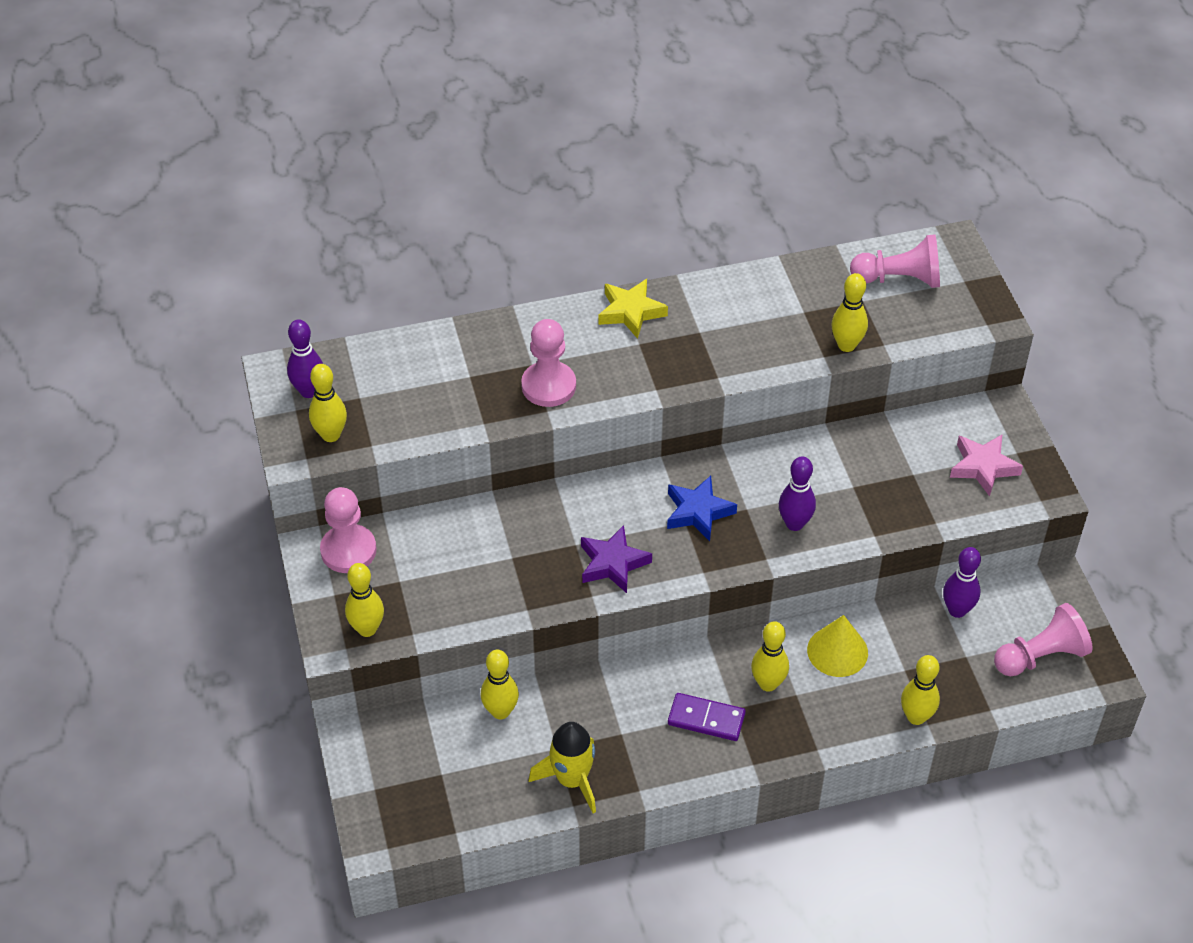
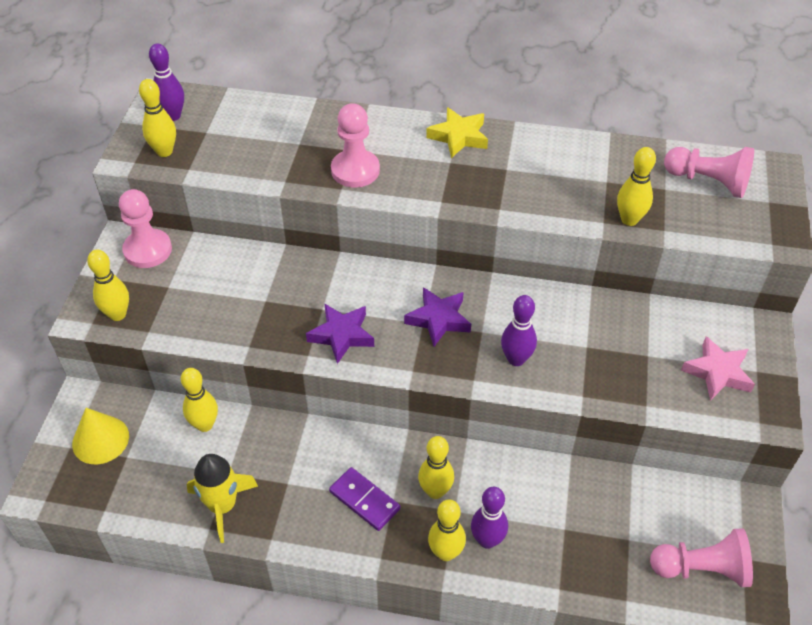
camera: 25 degrees right, 0 degrees up
blue star [667,476,737,541] -> purple star [404,287,471,346]
yellow cone [807,615,868,677] -> yellow cone moved to [72,408,129,464]
yellow bowling pin [901,655,940,725] -> yellow bowling pin moved to [428,499,466,561]
purple bowling pin [943,547,981,618] -> purple bowling pin moved to [471,487,508,549]

